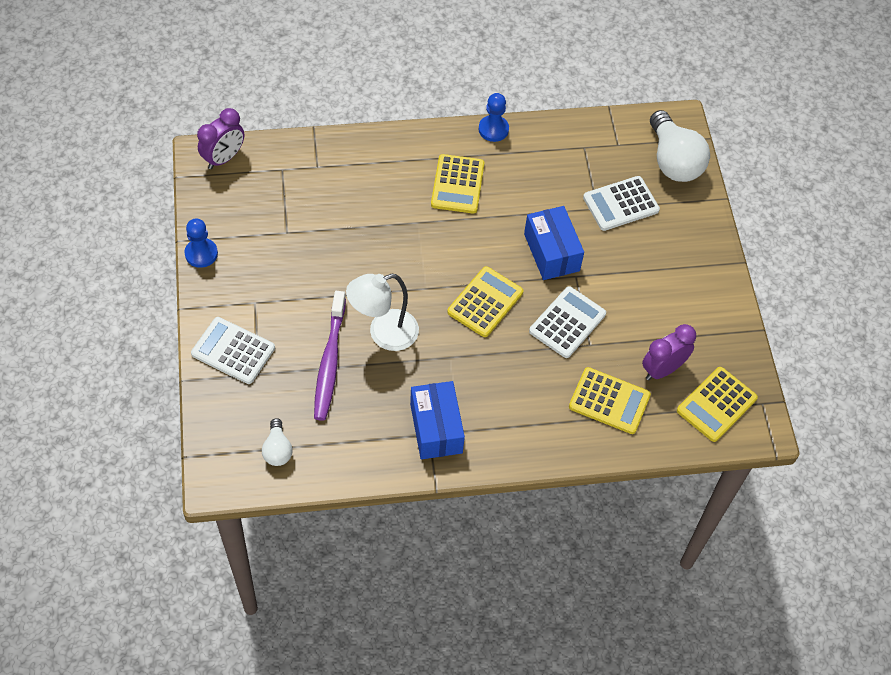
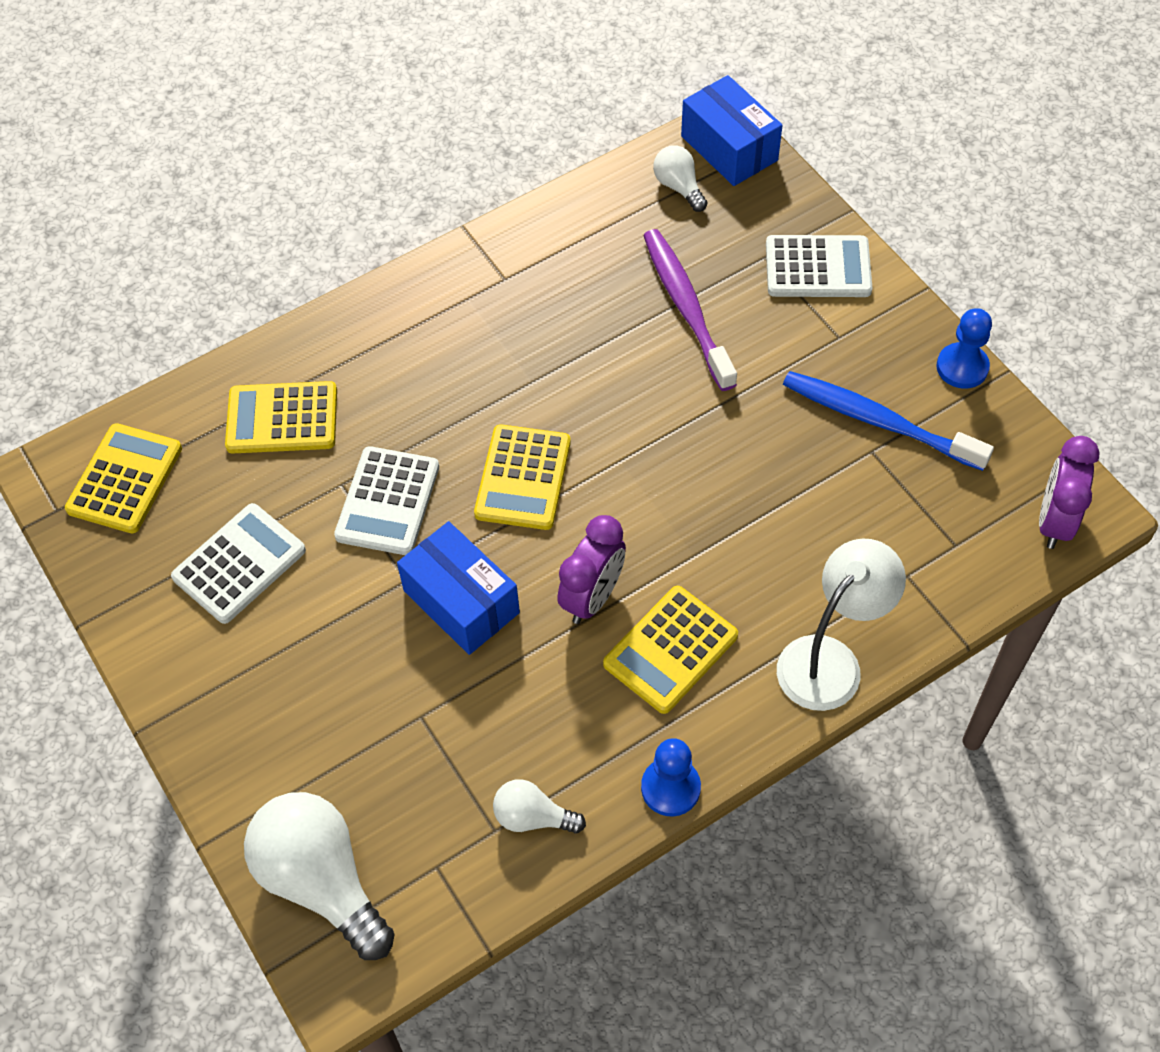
camera: 160 degrees right, 0 degrees up
white lamp [346,274,419,351] -> white lamp moved to [777,538,906,711]
blue box [410,381,465,459] -> blue box moved to [681,75,783,186]
yellow calculator [431,154,484,214] -> yellow calculator turned 120 degrees counterclockwise [603,586,738,714]
white calculator [583,176,660,231] -> white calculator moved to [171,503,306,624]
purple clock [642,324,696,380] -> purple clock moved to [557,515,626,624]
none -> white light bulb [493,779,586,834]
none -> blue toothbrush [783,371,994,471]

